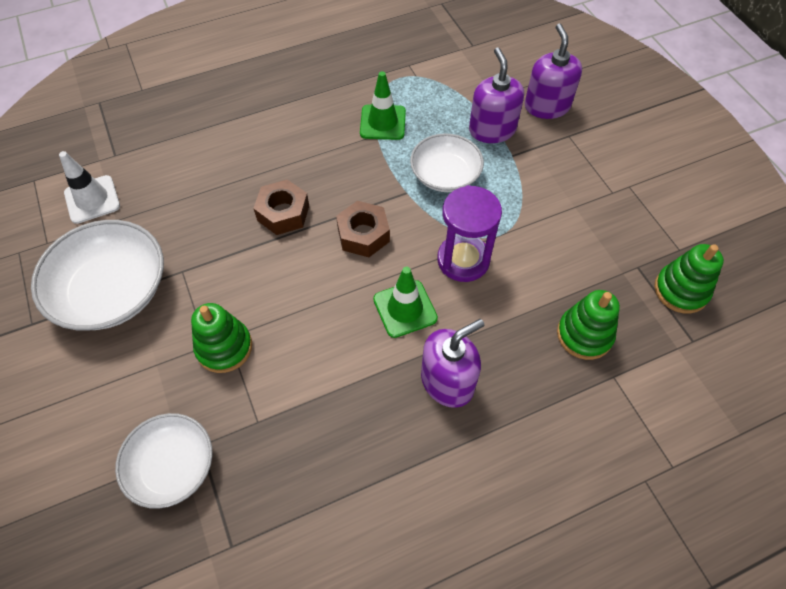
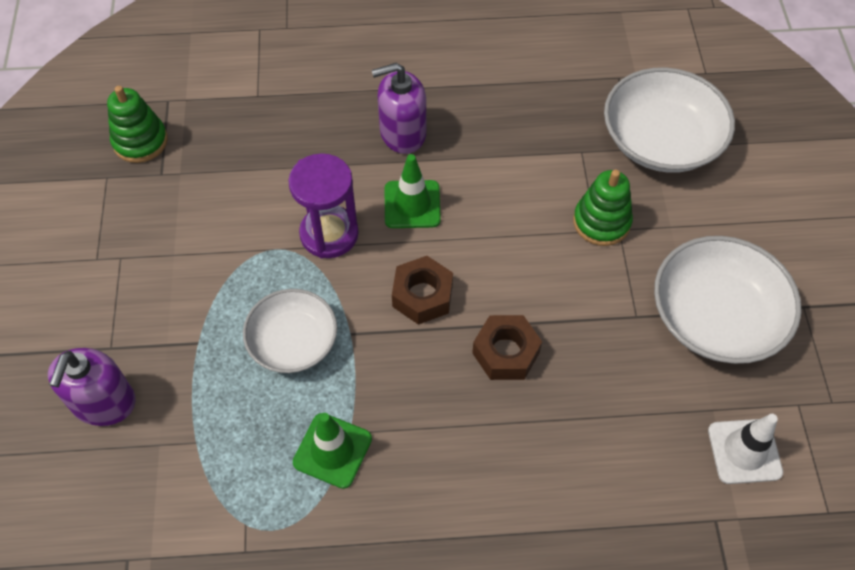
camera: 160 degrees left, 0 degrees up
white bowl [115,413,213,509] -> white bowl [604,67,735,173], size x1.54
purple soap dispenser [469,47,524,143] -> none
green stacking toy [557,290,620,360] -> none

